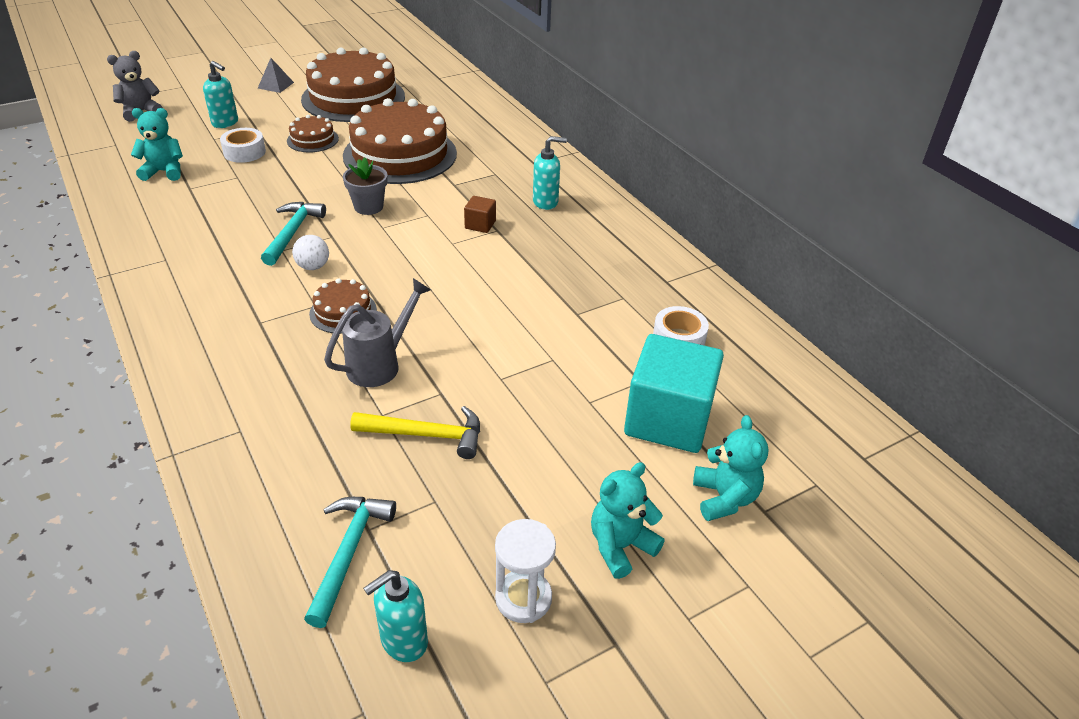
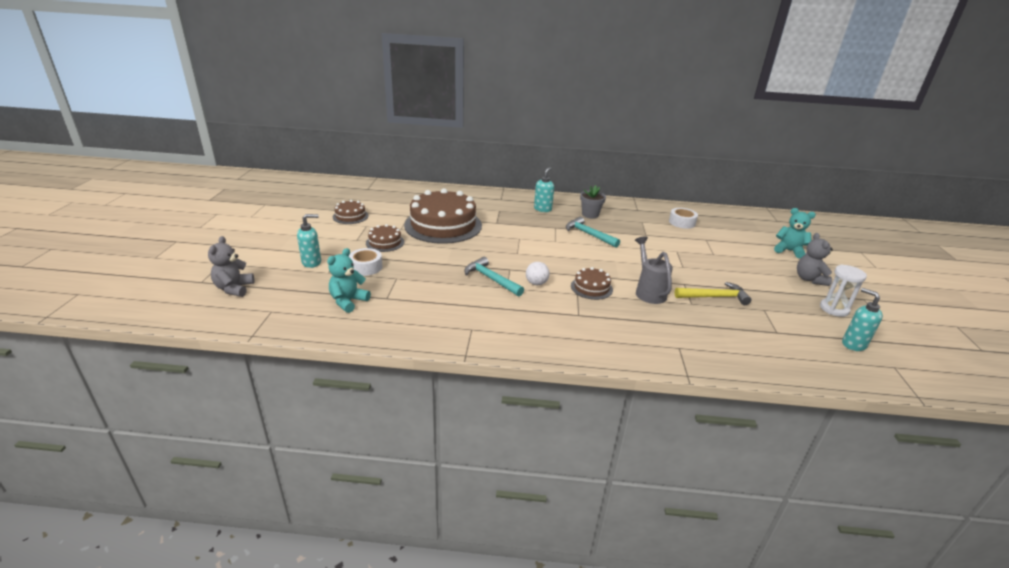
camera: 55 degrees left, 10 degrees down
grey pyramid [258,58,294,93] -> none
brown cake [301,47,405,122] -> brown cake [333,200,369,224], size x0.46
turquoise hammer [304,497,396,628] -> turquoise hammer moved to [566,217,620,247]
grey flower pot [343,157,388,215] -> grey flower pot moved to [580,185,606,219]
yellow hammer [350,406,480,459] -> yellow hammer turned 45 degrees clockwise [675,282,752,305]
turquoise soap dispenser [363,570,428,662] -> turquoise soap dispenser turned 150 degrees clockwise [842,288,883,351]
brown cube [464,196,496,233] -> none
turquoise teddy bear [591,462,665,579] -> grey teddy bear [797,233,833,286]
turquoise cube [624,334,724,453] -> none

